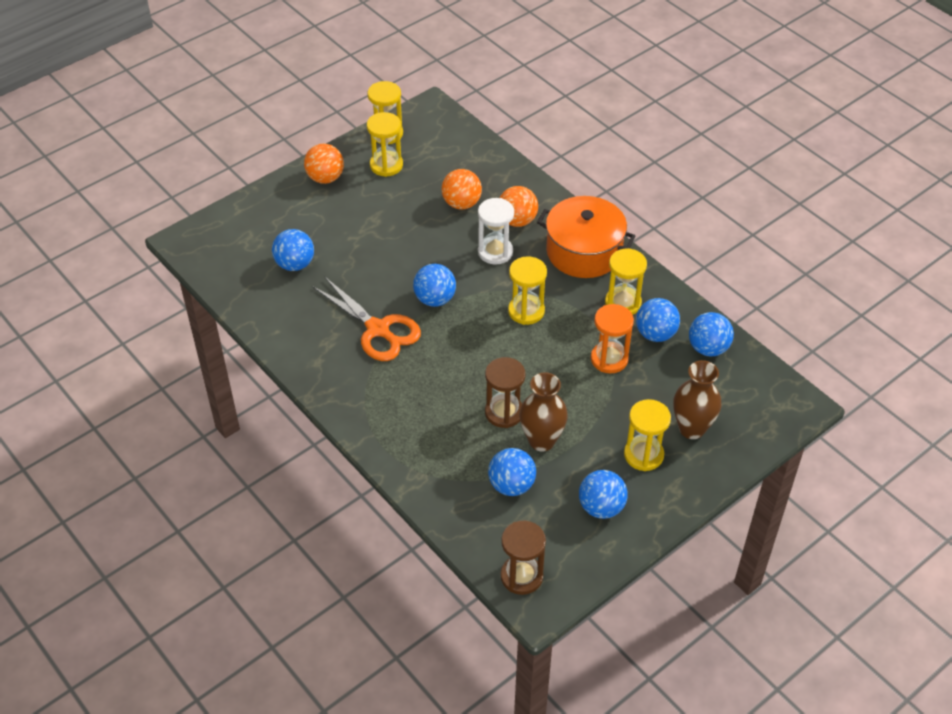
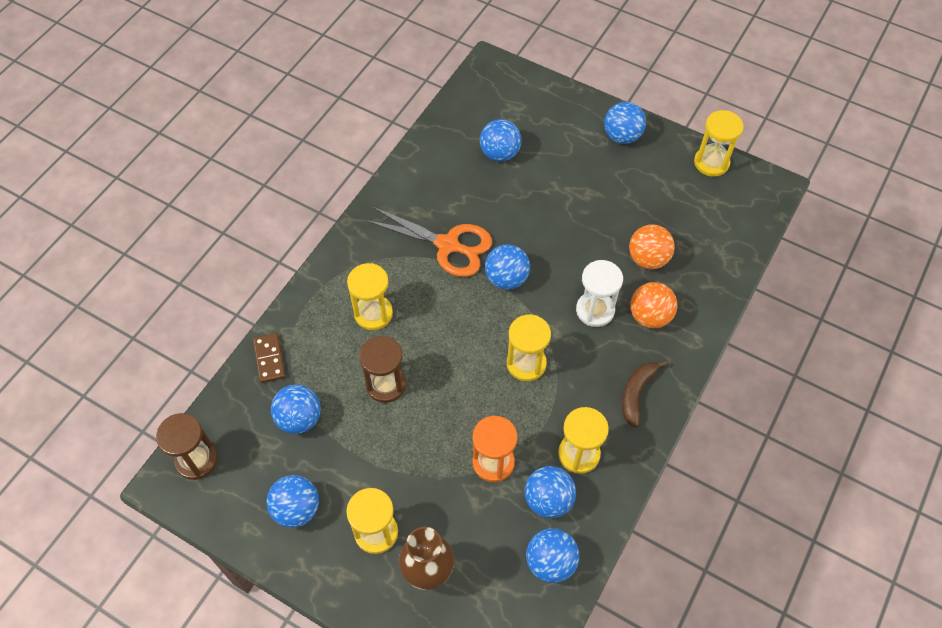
camera: 70 degrees right, 10 degrees up
orange ball [304,144,344,184] -> blue ball [604,102,646,144]
orange scissors [312,277,421,361] -> orange scissors turned 90 degrees counterclockwise [364,207,492,277]
yellow hourglass [367,112,403,177] -> yellow hourglass moved to [347,263,393,330]
brown vase [520,372,568,452] -> none
orange pot [537,196,635,278] -> brown banana [622,360,667,427]
none -> brown domino [253,333,286,383]

